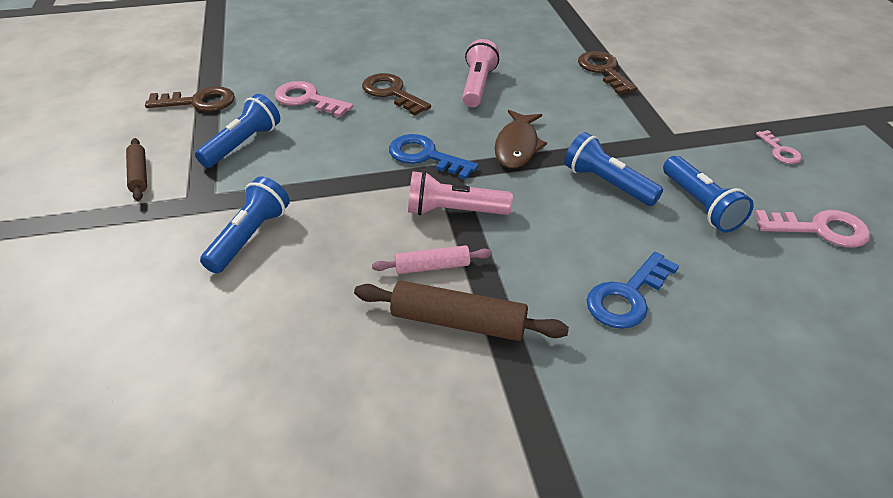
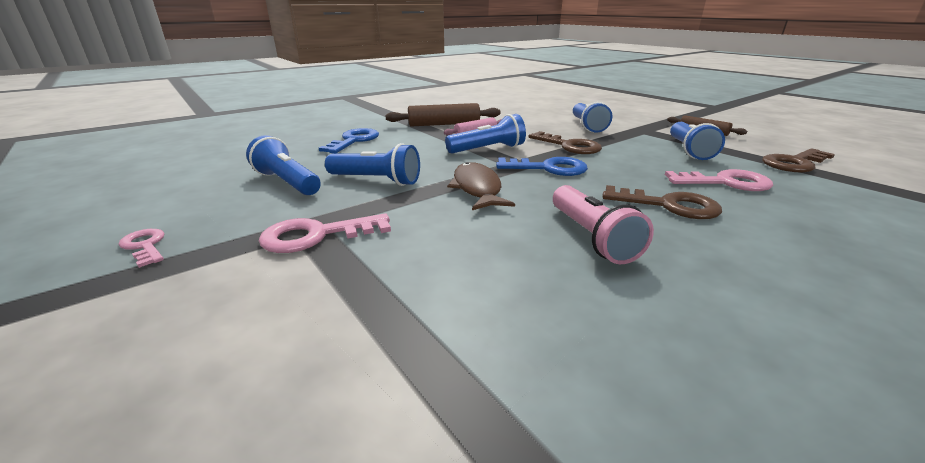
camera: 155 degrees right, 15 degrees down
pink flashlight [408,171,513,216] -> blue flashlight [445,114,526,153]
brown key [578,51,637,94] -> brown key moved to [529,131,602,154]
pink key [755,210,871,248] -> pink key moved to [259,213,391,253]

